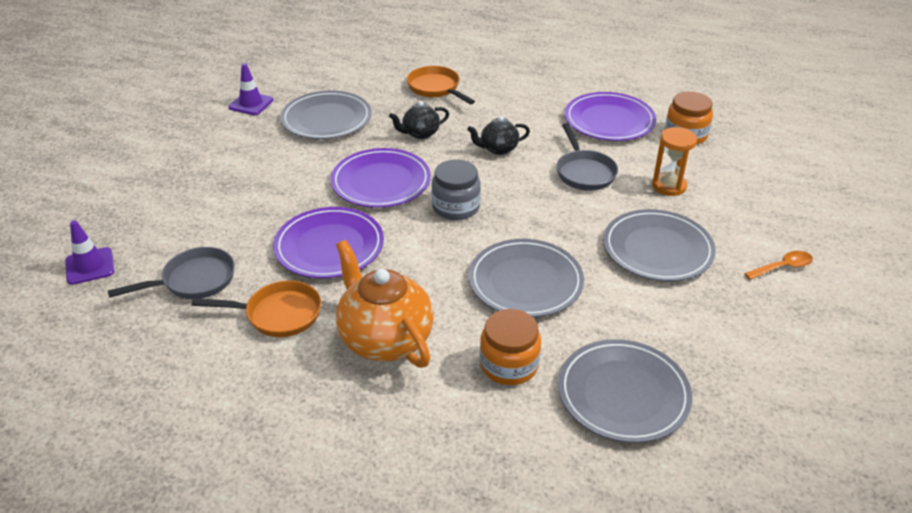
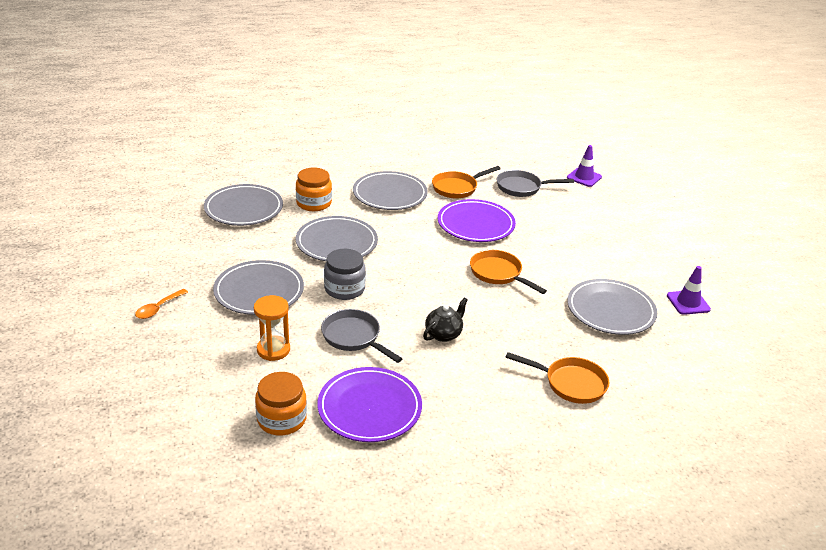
camera: 145 degrees right, 5 degrees down
grey pan [108,247,235,299] -> grey pan turned 60 degrees clockwise [497,170,574,197]
purple plate [331,148,431,208] -> orange pan [470,250,547,294]
orange teapot [336,240,434,368] -> grey plate [353,171,428,210]
black teapot [389,101,449,139] -> none
grey jar [431,159,481,220] -> grey jar moved to [324,249,366,300]

